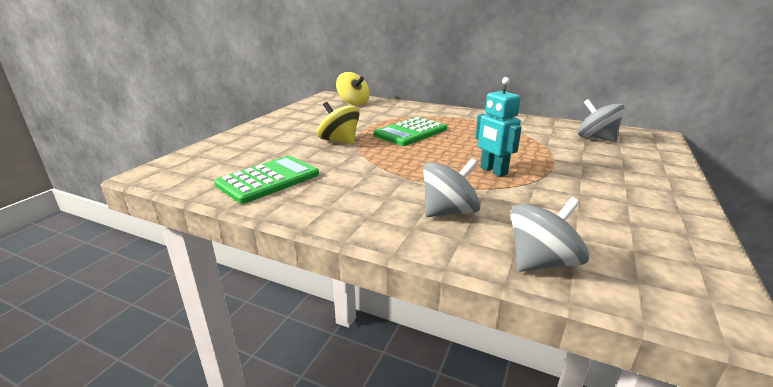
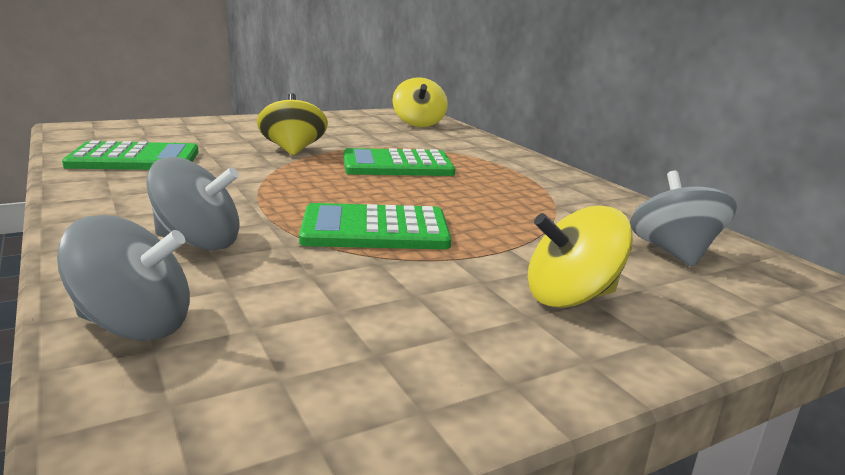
camera: 35 degrees right, 5 degrees down
turquoise robot [476,77,522,177] -> green calculator [299,203,451,249]
none -> yellow spinning top [528,205,633,308]

